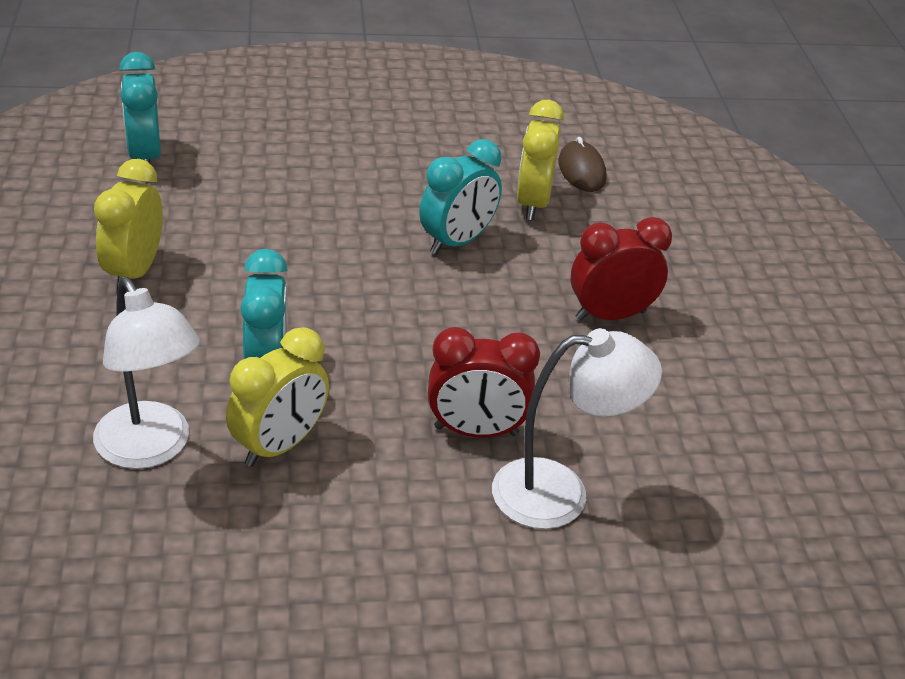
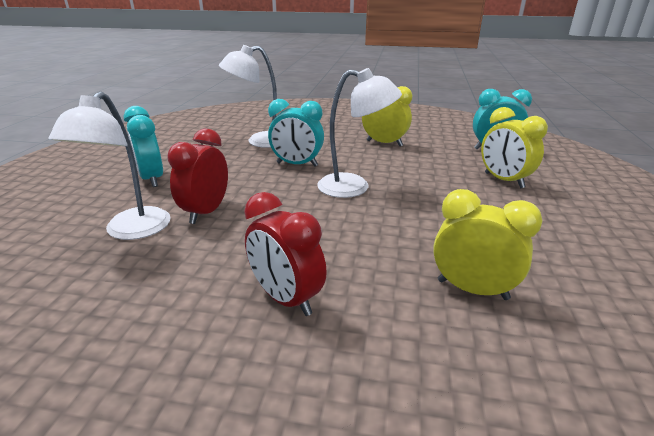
camera: 110 degrees right, 10 degrees down
yellow clock [226,327,329,467] -> yellow clock moved to [481,107,548,188]
turquoise clock [419,139,502,254] -> turquoise clock moved to [124,106,163,187]
brown mouse [558,137,606,192] -> none
red clock [570,217,672,321] -> red clock turned 135 degrees clockwise [244,192,327,316]
none -> white lamp [317,68,402,198]

